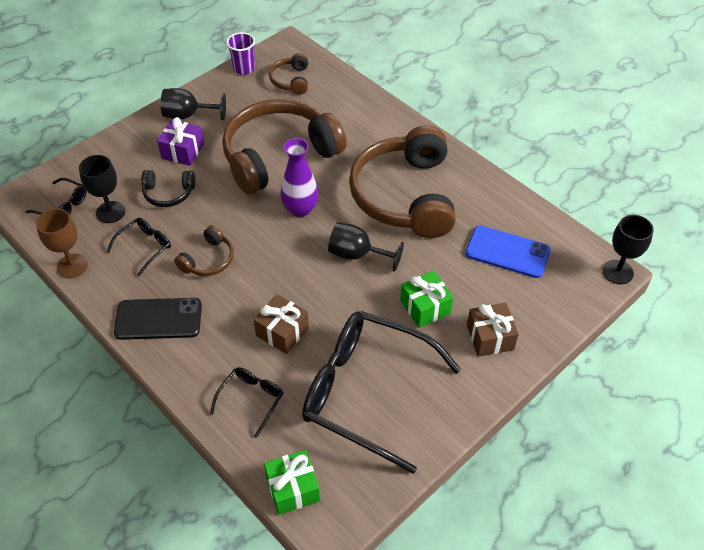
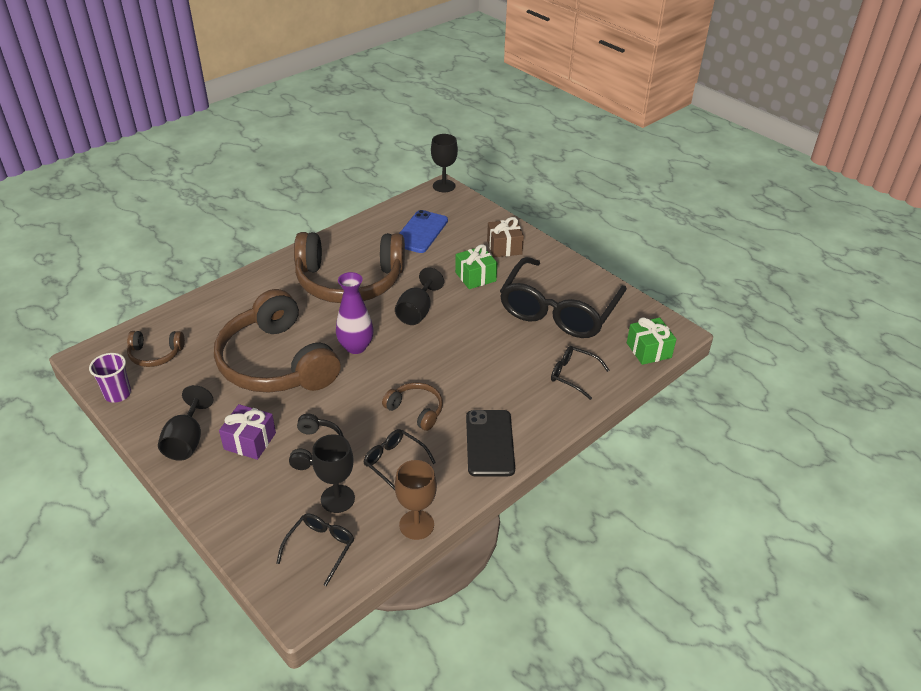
camera: 90 degrees left, 10 degrees down
brown gift [254,294,309,354] -> none

